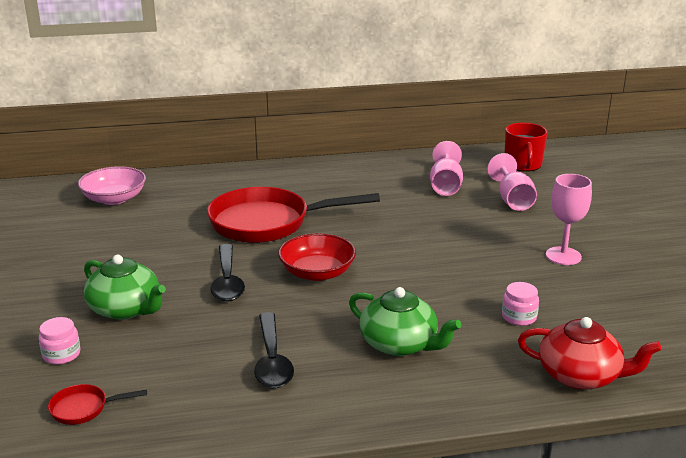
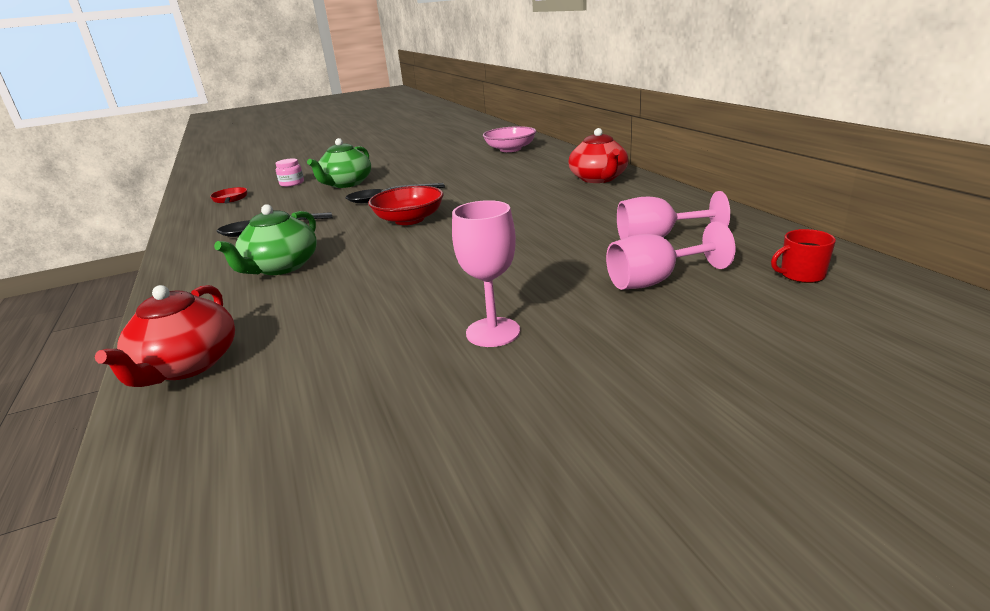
camera: 80 degrees right, 0 degrees up
red pan [207,187,380,243] -> none
pink jar [502,282,539,326] -> none
red mug [505,123,548,172] -> red mug [771,229,836,283], size x0.63
none -> red teapot [568,128,629,183]

